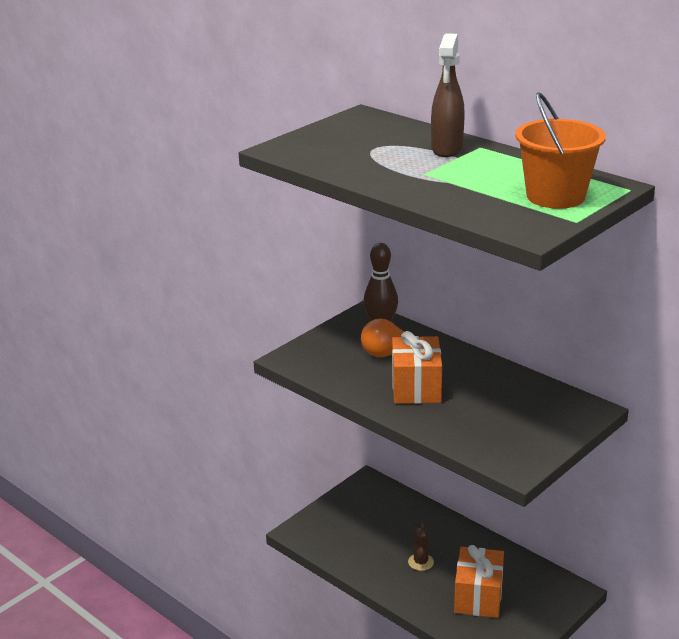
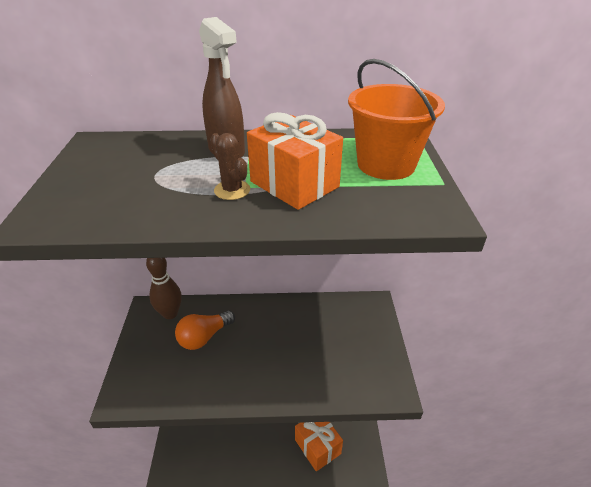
camera: 45 degrees left, 10 degrees up
orange gift [392,331,442,404] -> orange gift moved to [247,112,343,210]
brown cactus [408,522,434,571] -> brown cactus moved to [210,133,250,200]

